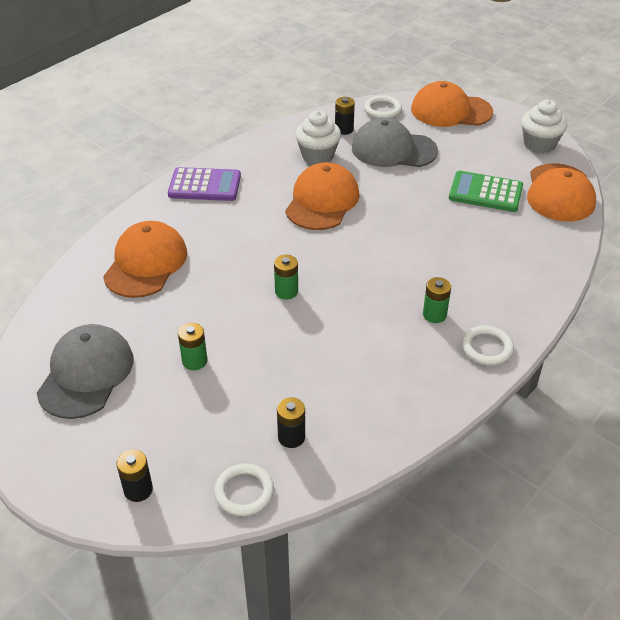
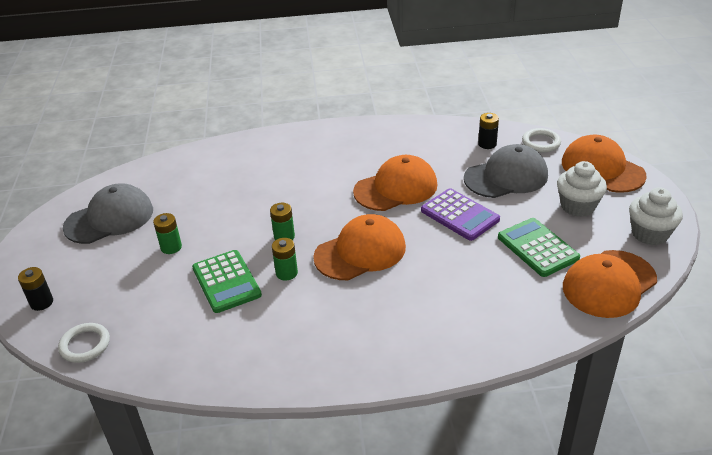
camera: 45 degrees right, 5 degrees down
orange cap [103,221,187,298] -> orange cap moved to [313,214,406,280]
purple calculator [168,167,241,201] -> purple calculator moved to [421,188,500,241]
black battery [277,397,305,448] -> none
white cupcake [295,111,341,164] -> white cupcake moved to [557,161,607,217]
grey cap [352,118,438,167] -> grey cap turned 105 degrees clockwise [464,144,548,198]
green battery [423,277,451,323] -> green battery moved to [272,238,298,281]
white ring [462,325,514,366] -> none
none -> green calculator [192,250,262,313]

